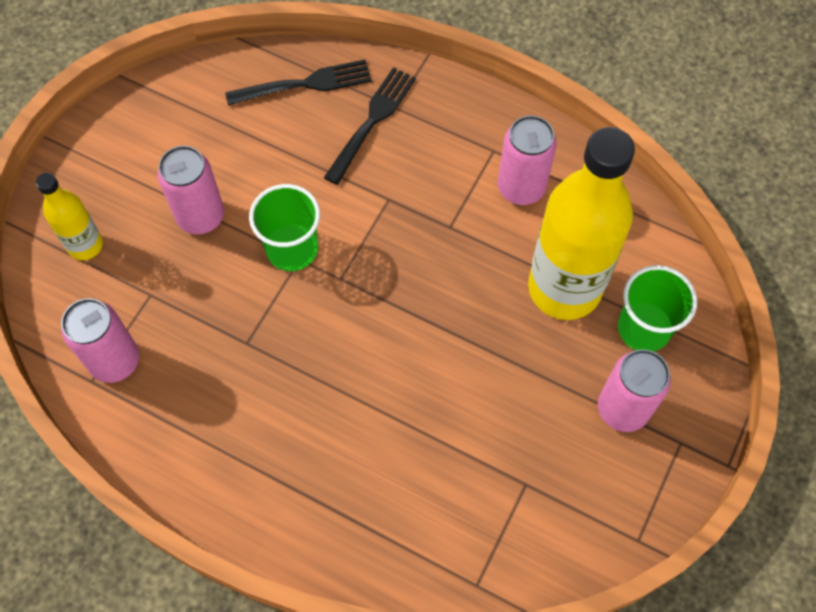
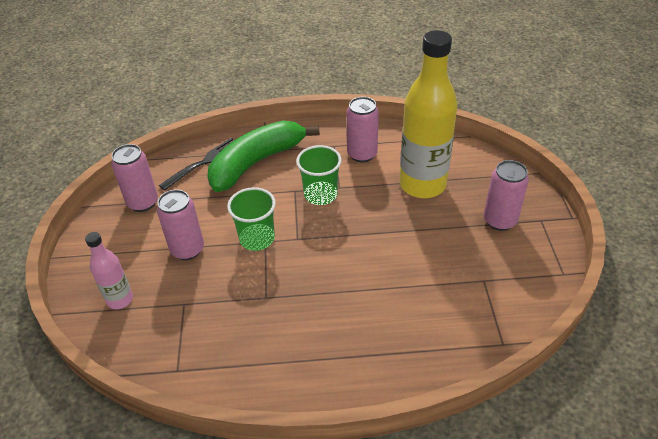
camera: 30 degrees left, 20 degrees down
yellow bottle [36,173,103,260] -> pink bottle [85,232,133,309]
pink can [61,298,139,383] -> pink can moved to [111,144,158,212]
black fork [324,67,416,185] -> green banana [207,120,320,192]
green cup [618,265,697,352] -> green cup moved to [296,145,342,205]

